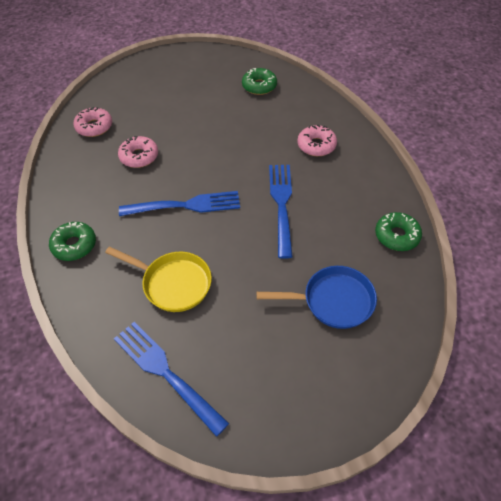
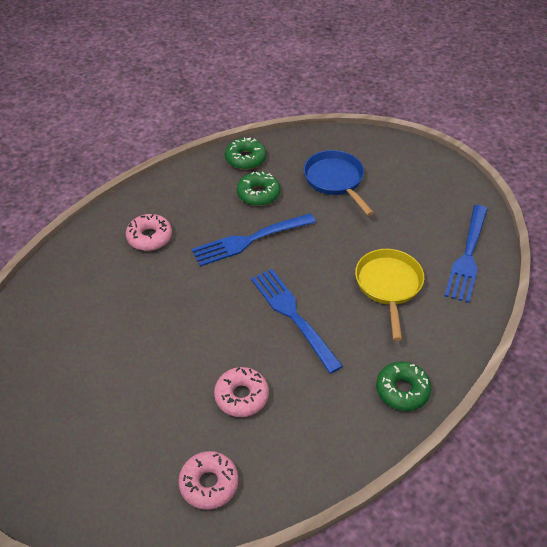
camera: 115 degrees left, 5 degrees down
green donut [242,68,277,95] -> green donut moved to [237,171,280,206]

